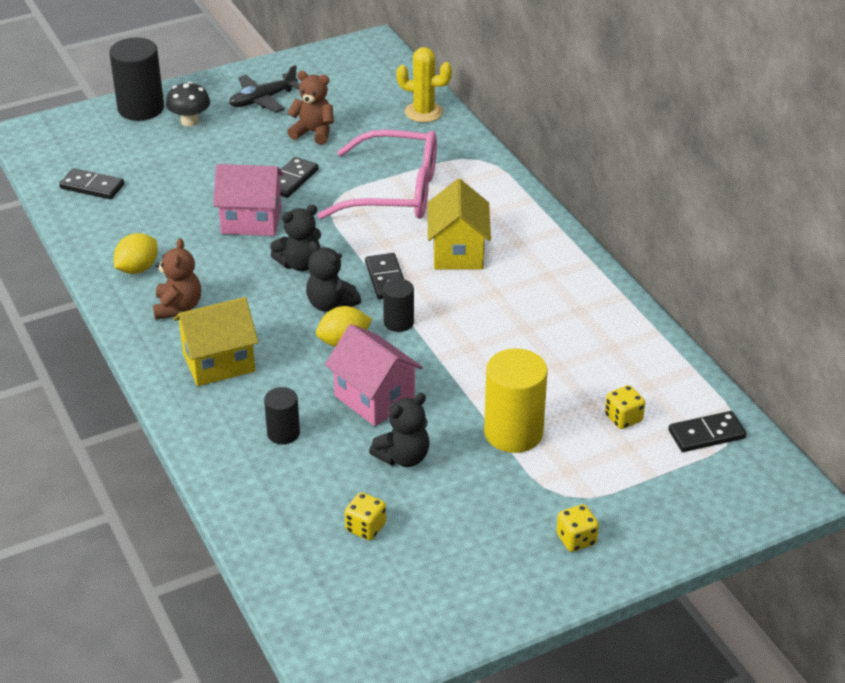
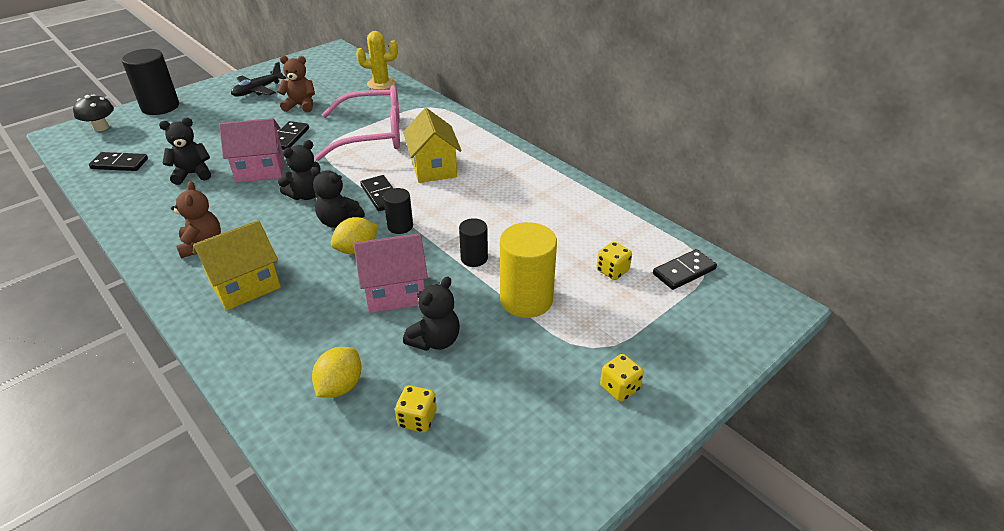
camera: 15 degrees left, 0 degrees up
yellow lemon [114,233,158,274] -> yellow lemon moved to [312,347,362,397]
black mushroom [166,81,210,127] -> black mushroom moved to [73,94,114,131]
black cylinder [264,387,300,444] -> black cylinder moved to [459,218,488,267]
pink house [325,324,423,426] -> pink house turned 45 degrees counterclockwise [354,233,428,313]
none -> black teddy bear [159,118,211,185]

